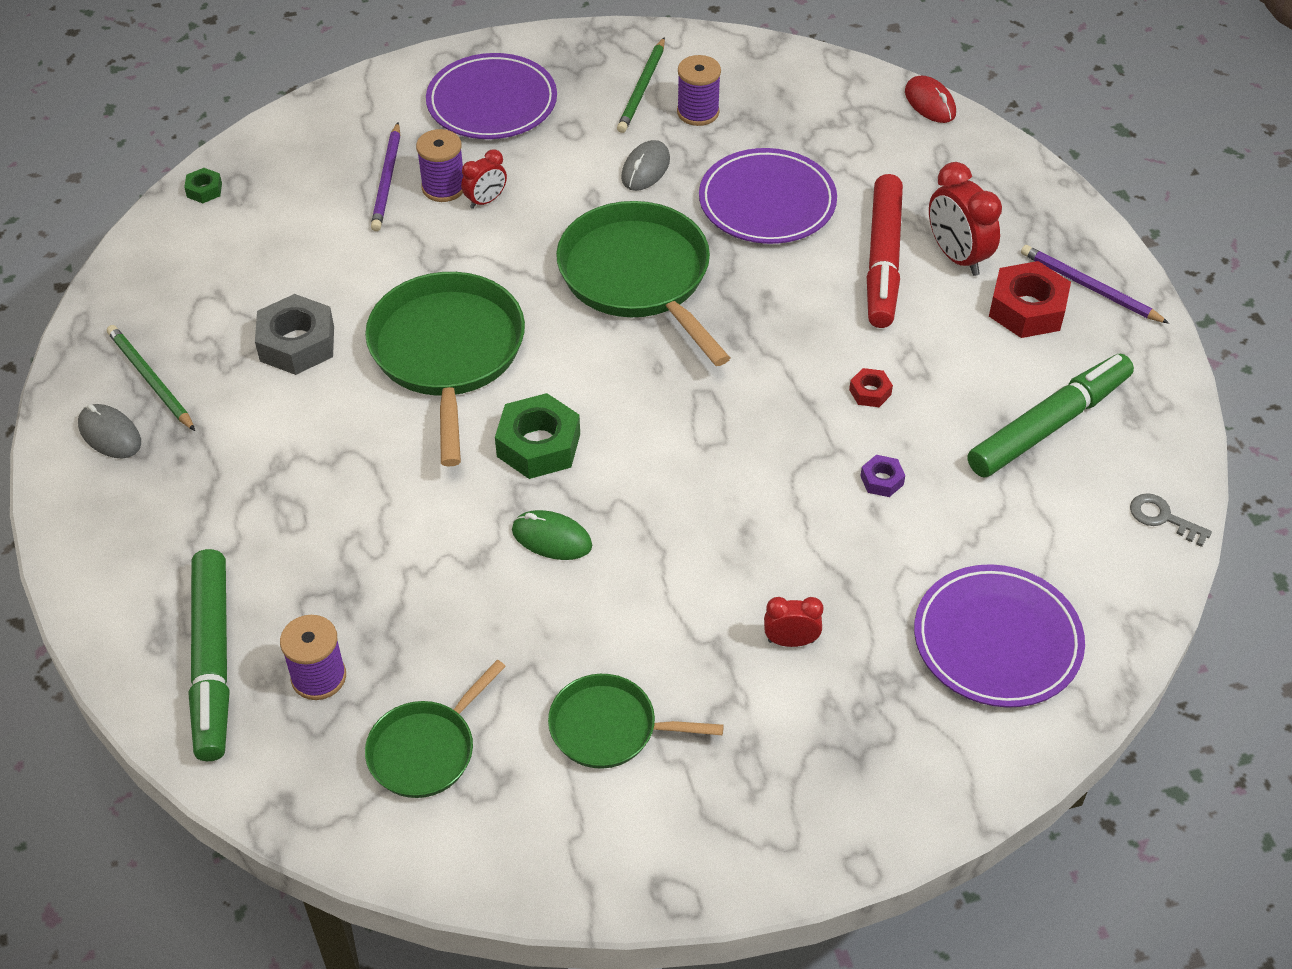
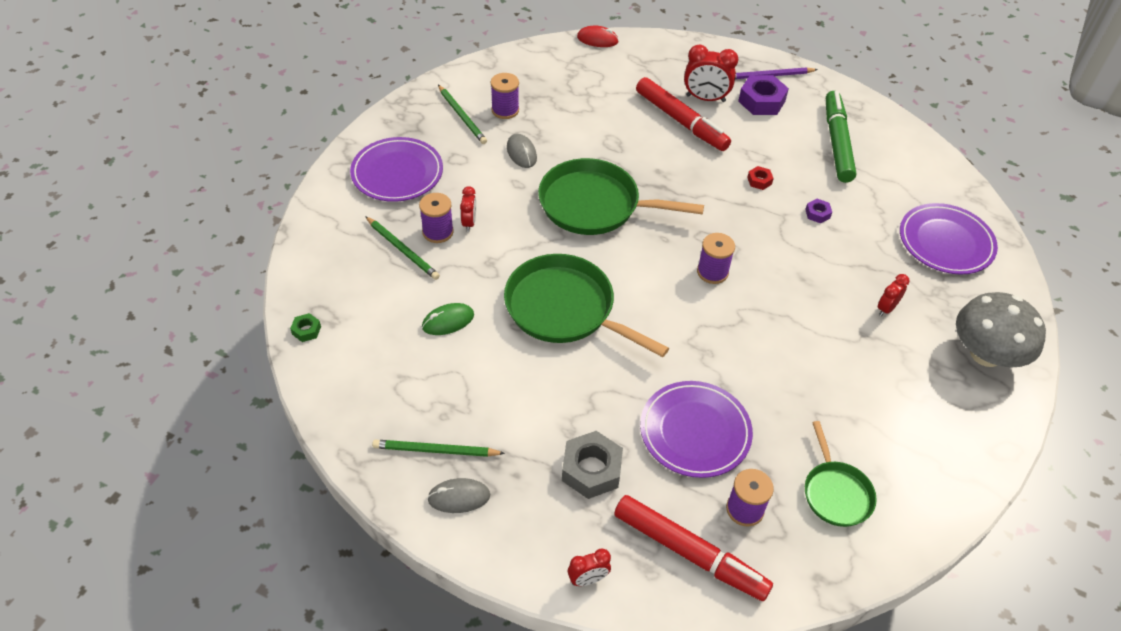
camera: 50 degrees left, 0 degrees up
green marker [189,549,230,761] -> red marker [614,495,773,601]
grey nut [255,294,334,375] -> grey nut moved to [562,431,623,499]
purple pencil [371,123,400,231] -> green pencil [365,216,440,280]
green nut [495,393,580,479] -> none
green mouse [512,510,592,560] -> green mouse moved to [422,303,474,335]
green pan [548,674,724,769] -> none
purple plate [699,148,837,244] -> purple plate moved to [640,381,753,478]
red nut [989,261,1071,338] -> purple nut [738,75,789,115]
grey key [1130,493,1212,547] -> none
none -> red clock [568,549,611,586]
none -> purple spool [697,233,735,284]
none -> grey mushroom [956,292,1046,367]

